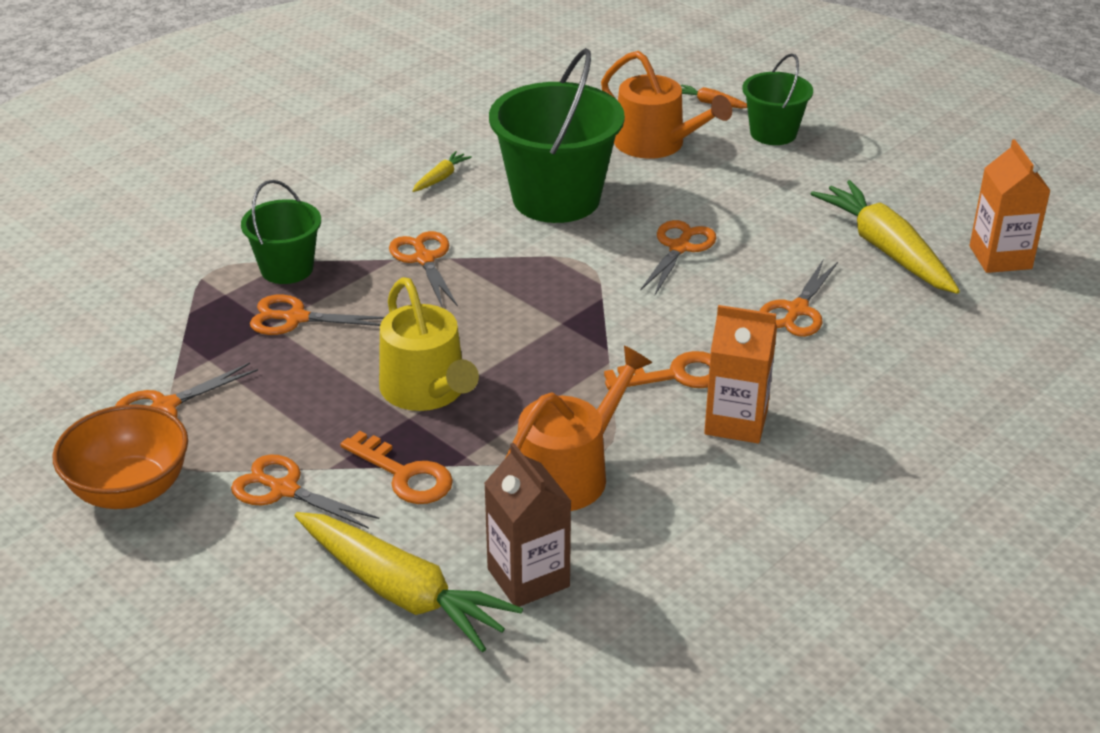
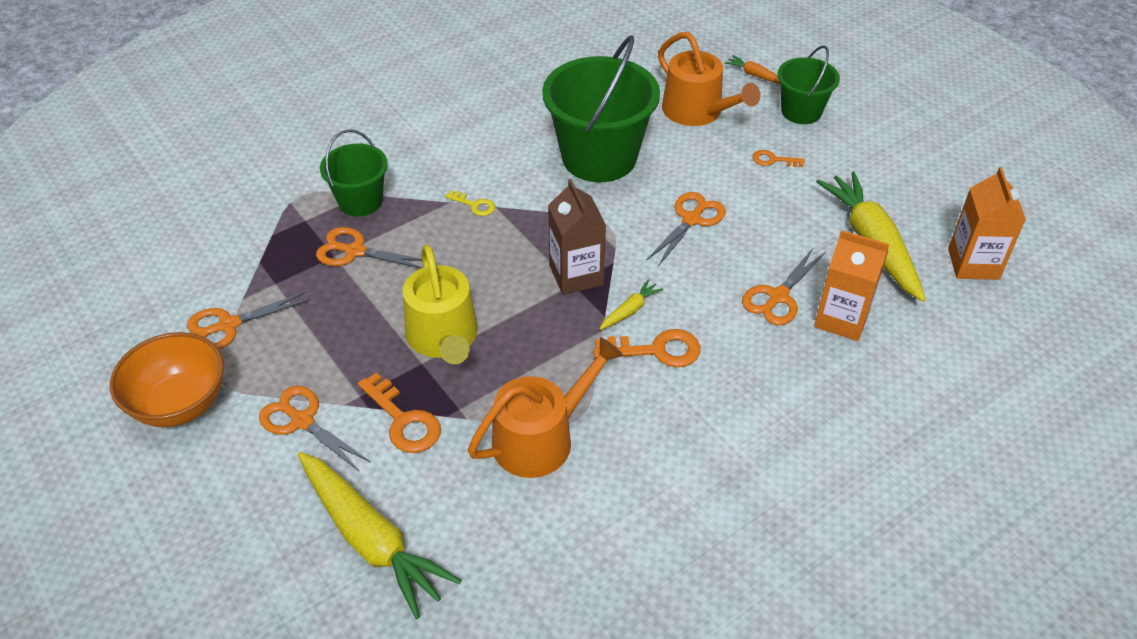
camera: 10 degrees right, 10 degrees up
orange scissors [389,231,458,307] -> yellow key [445,190,495,216]
yellow carrot [412,151,472,192] -> yellow carrot moved to [600,279,663,330]
brown carton [484,443,571,607] -> brown carton moved to [548,179,606,295]
orange carton [704,305,777,444] -> orange carton moved to [814,230,889,341]
none -> orange key [753,150,805,167]

